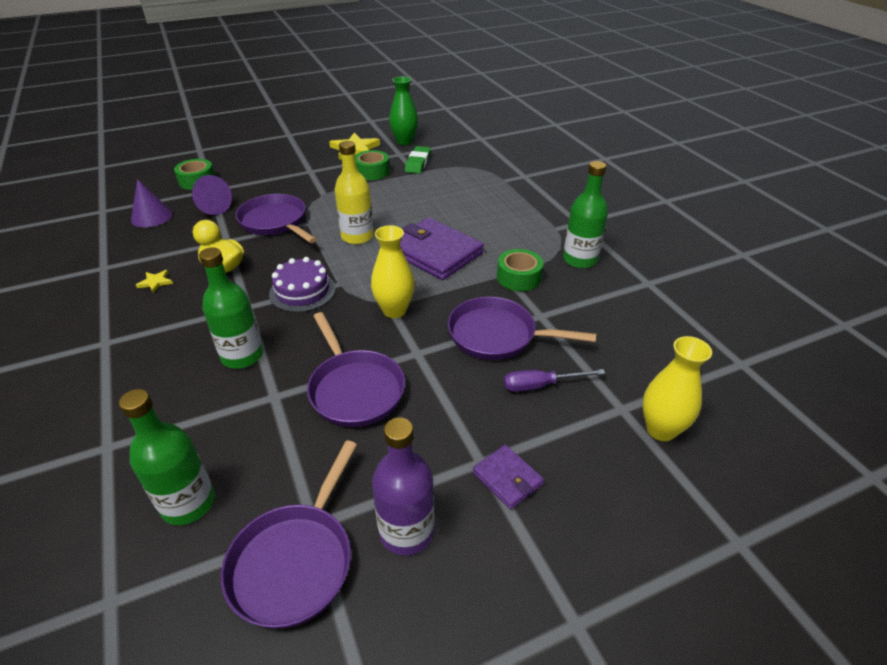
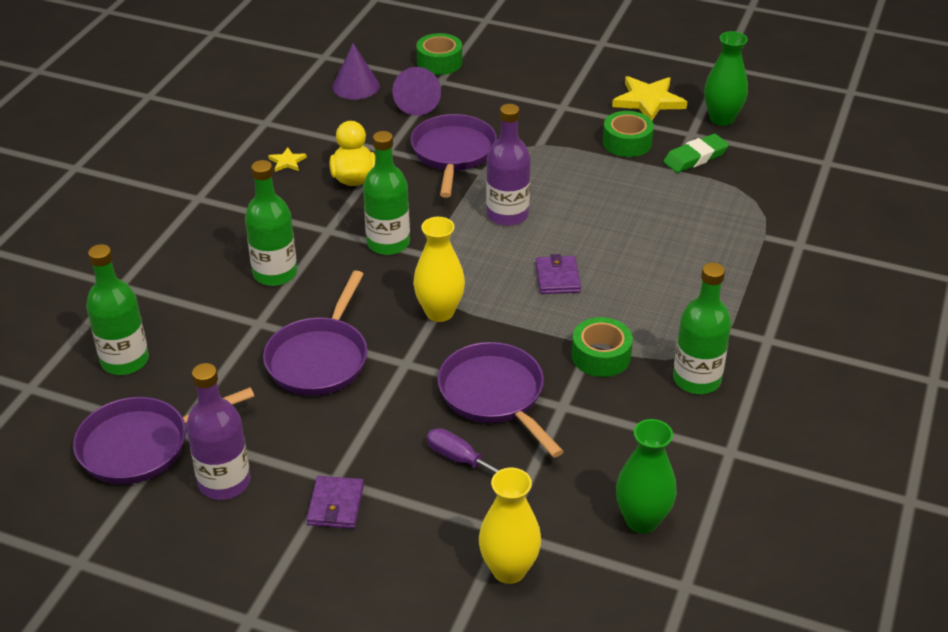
camera: 45 degrees right, 0 degrees up
purple cake [269,257,336,312] -> green bottle [363,131,410,255]
yellow bottle [335,141,374,244] -> purple bottle [486,104,531,226]
purple wallet [400,217,484,280] -> purple wallet [536,254,581,294], size x0.49
none -> green vase [616,419,677,534]

